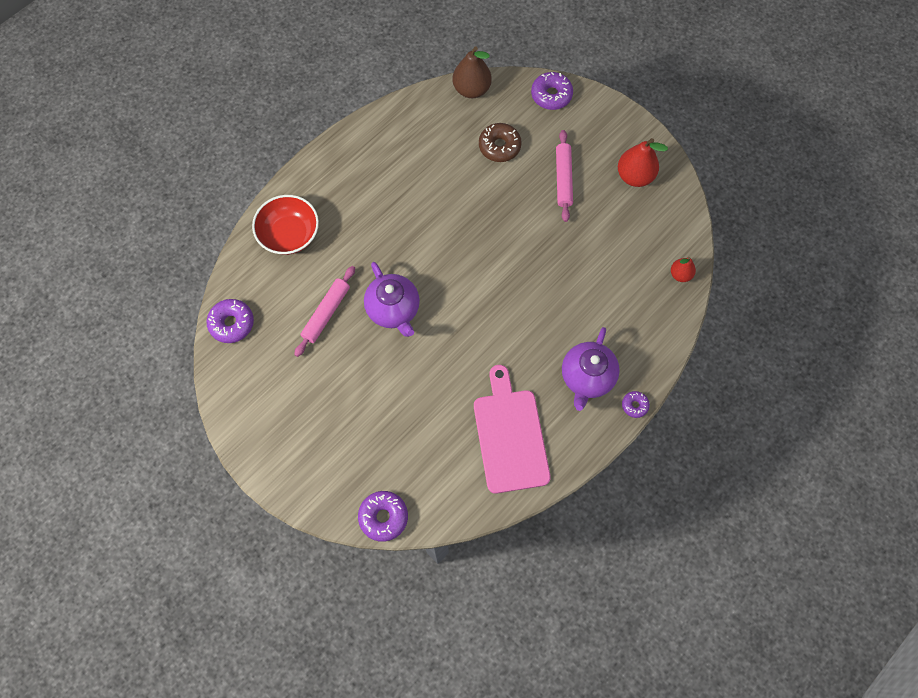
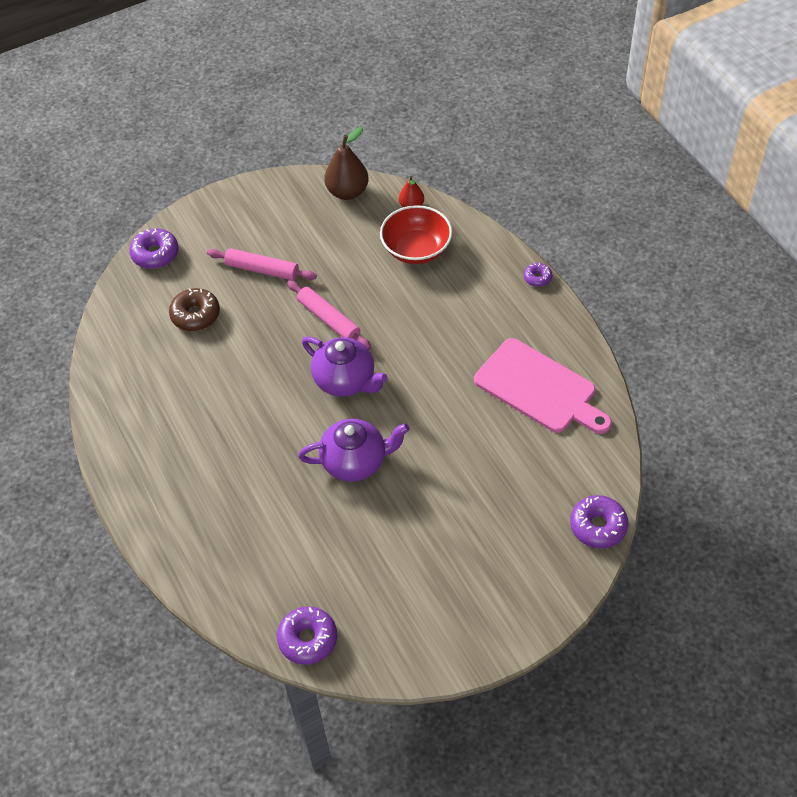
camera: 70 degrees left, 15 degrees down
red bowl [252,195,319,255] -> red bowl moved to [380,205,452,264]
pink rolling pin [294,266,355,357] -> pink rolling pin moved to [287,280,371,349]
brown pear [453,46,492,98] -> brown pear moved to [324,127,368,200]
pink cutting board [474,365,551,494] -> pink cutting board turned 150 degrees counterclockwise [474,338,612,434]
purple teapot [562,327,620,411] -> purple teapot moved to [302,336,388,397]
red pear [618,138,668,187] -> none

